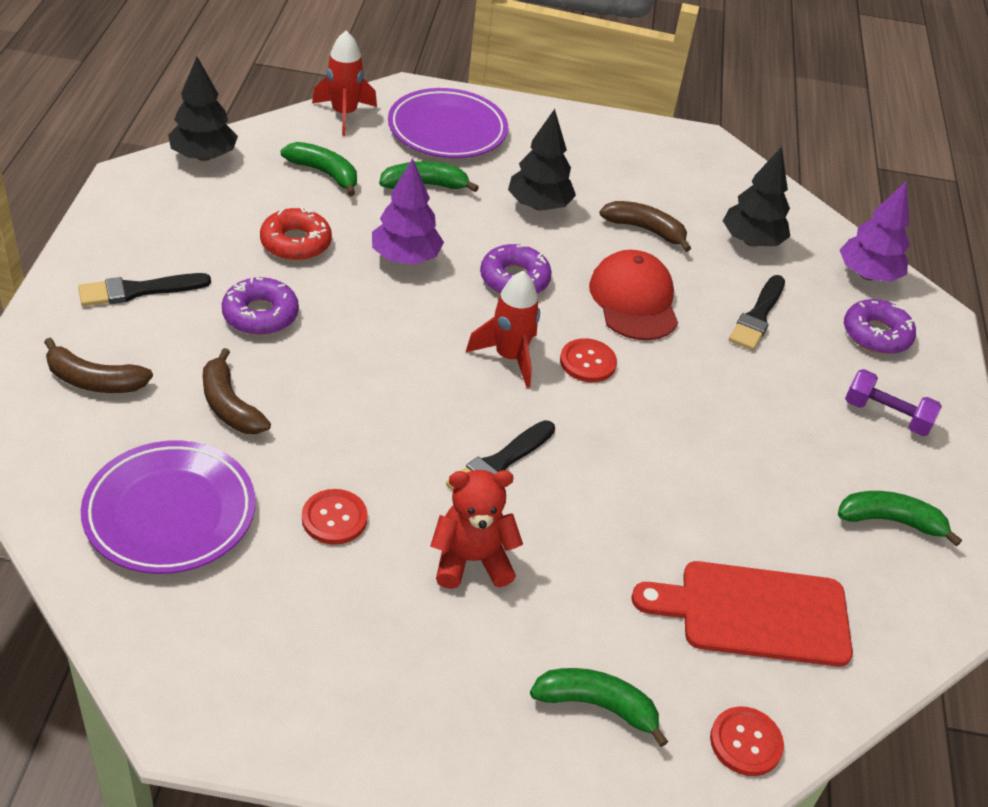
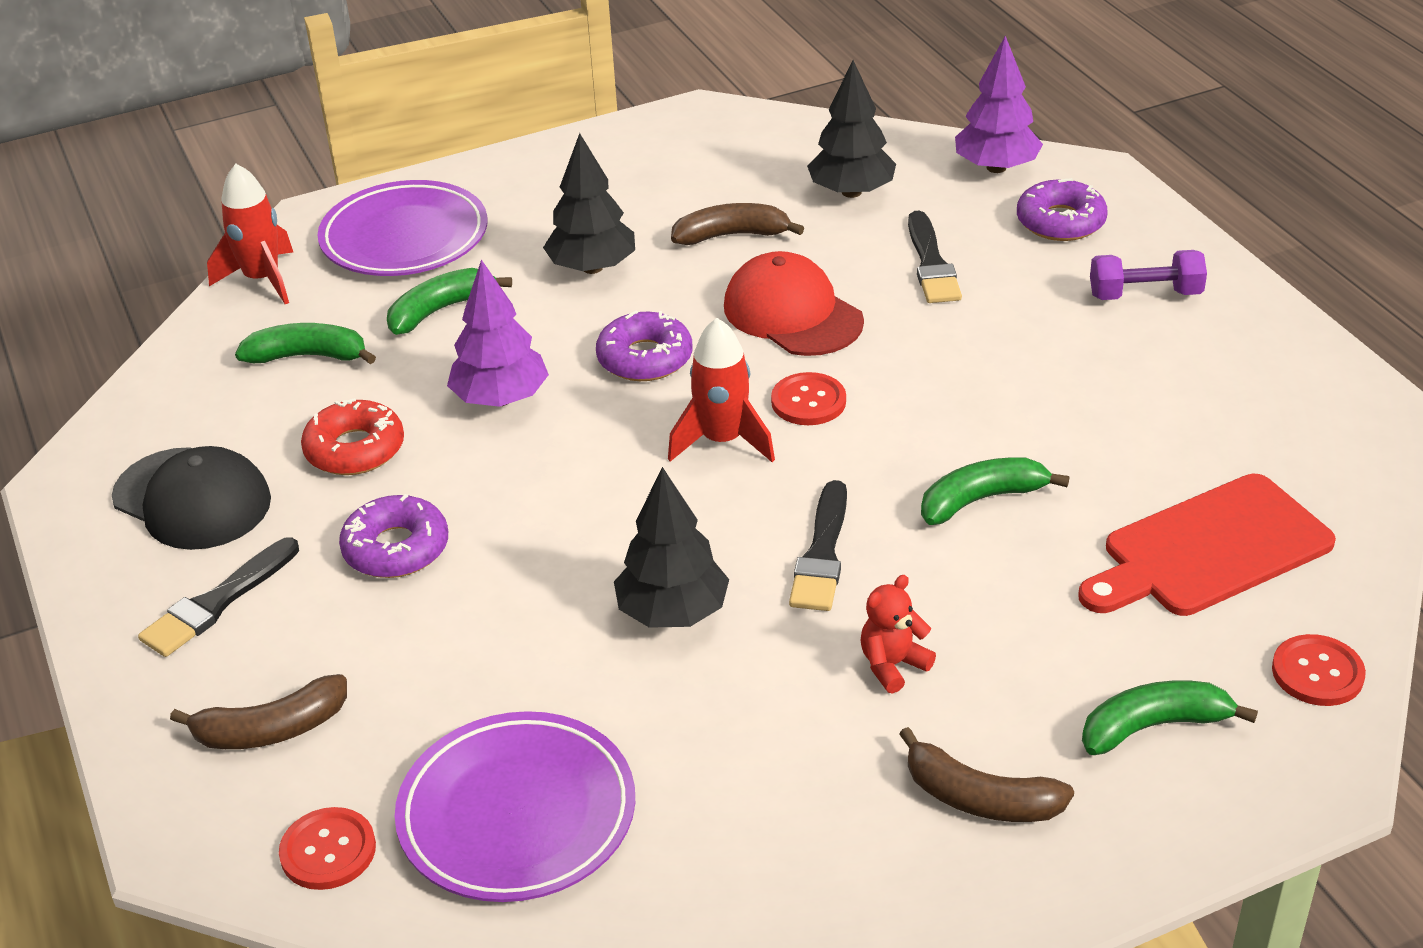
camera: 25 degrees left, 5 degrees down
black tree [168,57,238,161] -> black tree moved to [614,467,729,628]
brown banana [203,348,271,434] -> brown banana moved to [899,727,1074,822]
red button [302,489,368,545] -> red button moved to [279,807,376,890]
red teddy bear [430,470,523,589] -> red teddy bear [860,575,936,694], size x0.65
green banana [838,491,962,546] -> green banana moved to [921,457,1069,525]
none -> black cap [112,446,271,550]

